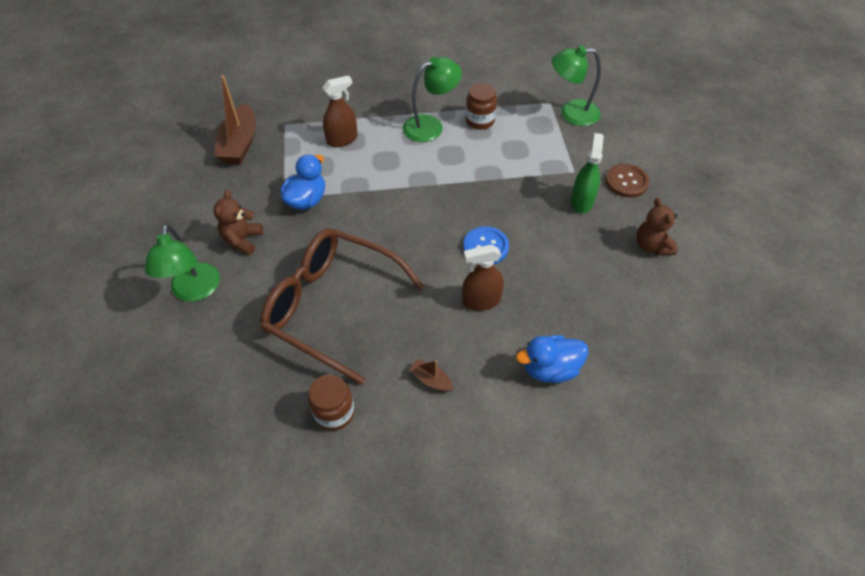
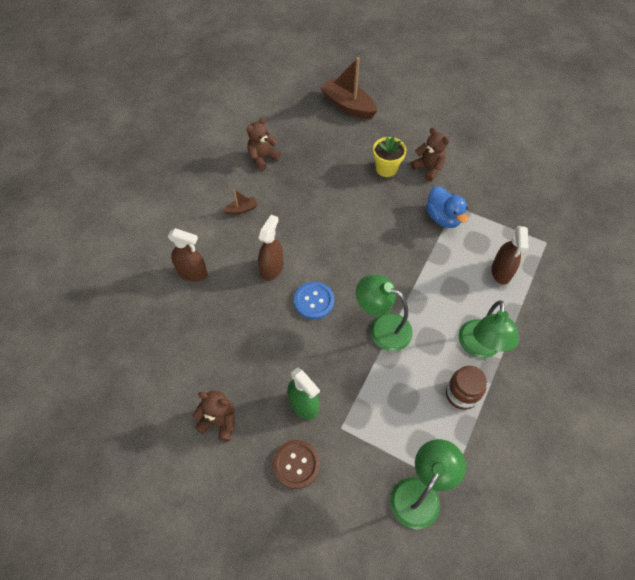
camera: 125 degrees right, 5 degrees up
green lamp [145,224,220,302] -> green lamp moved to [356,274,413,351]
brown boat [214,75,256,164] -> brown boat moved to [320,57,377,119]
brown glasses [260,228,425,385] -> none
brown jar [308,374,354,431] -> brown teddy bear [246,117,281,171]
blue duck [516,335,588,383] -> brown spray bottle [168,228,207,282]
none -> yellow flower pot [373,136,406,177]

